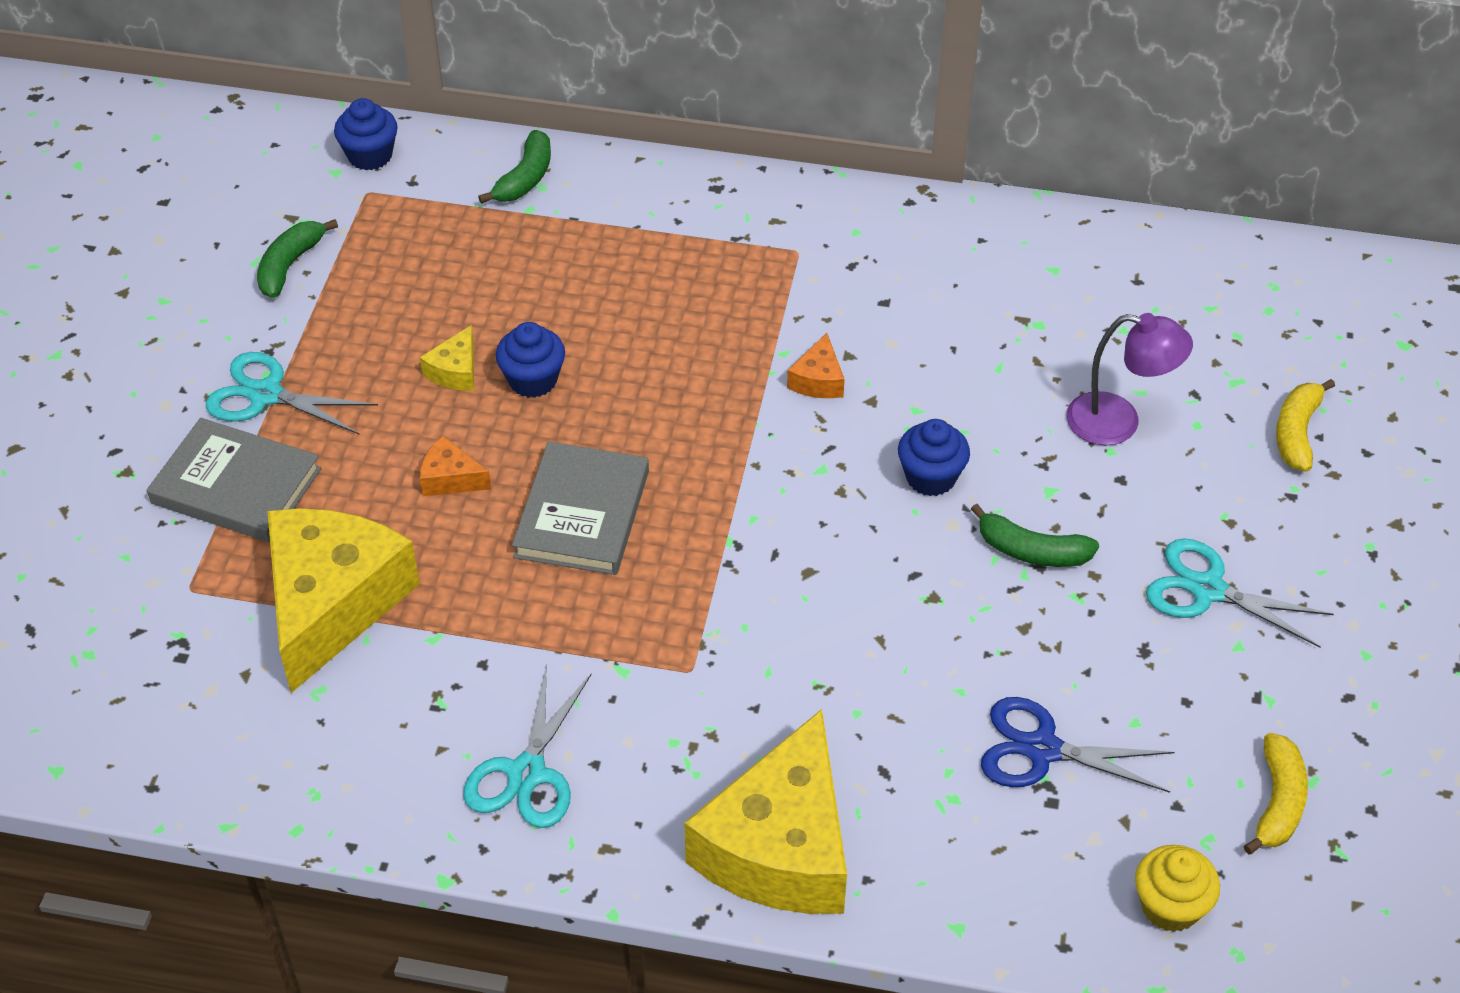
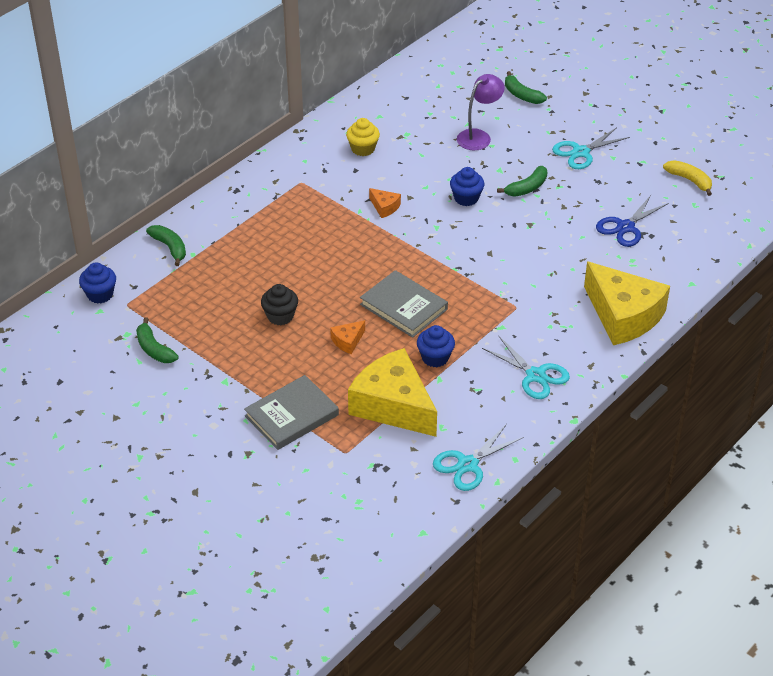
camera: 60 degrees left, 5 degrees down
turquoise scissors [206,352,378,434] -> turquoise scissors moved to [433,424,524,491]
yellow cheese [420,325,474,391] -> black cupcake [261,284,298,325]
blue cupcake [496,322,565,398] -> blue cupcake moved to [417,325,455,367]
yellow cupcake [1135,845,1220,932] -> yellow cupcake moved to [346,118,380,156]
yellow banana [1276,379,1335,472] -> green banana [505,71,547,104]

